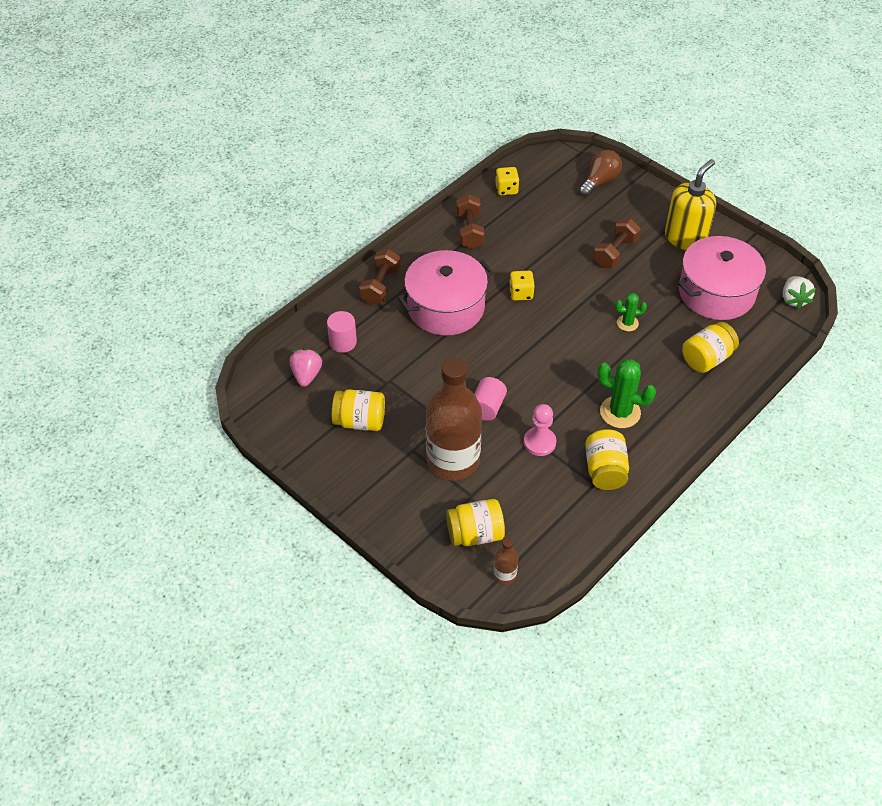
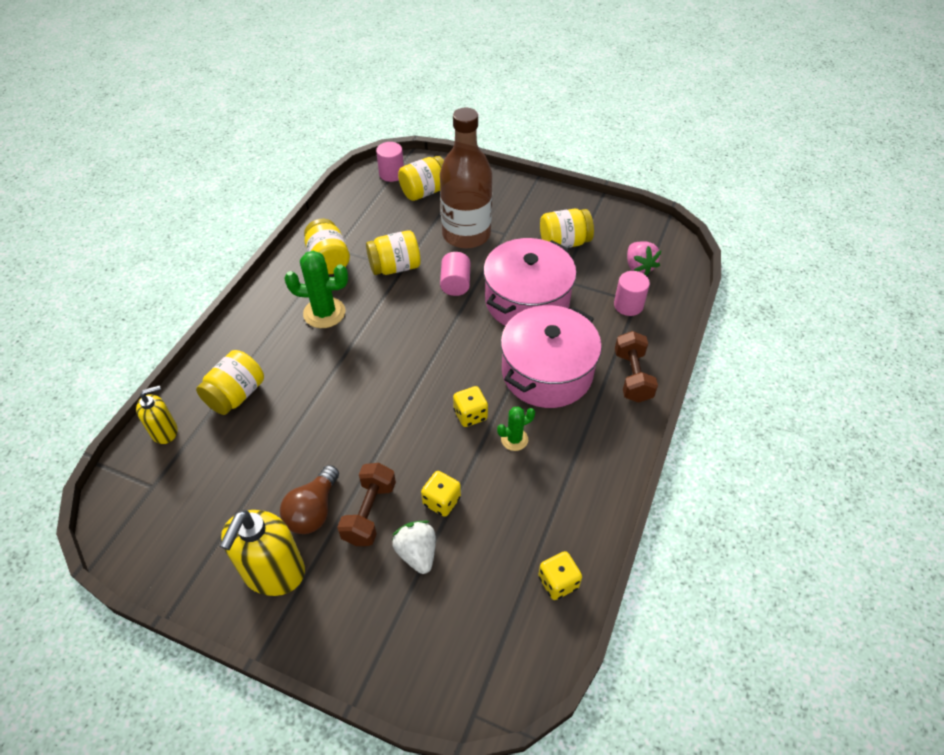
camera: 160 degrees right, 0 degrees up
brown dumbbell [456,194,485,249] -> none
brown bottle [493,537,518,585] -> pink cylinder [376,142,404,182]
pink pawn [524,404,556,456] -> yellow jar [366,230,421,275]
brown light bulb [579,150,622,197] -> brown light bulb moved to [280,465,339,534]
green cactus [615,293,647,331] -> green cactus moved to [497,407,535,451]
pink pot [678,236,767,320] -> pink pot moved to [483,238,577,326]
white strawberry [783,276,816,309] -> white strawberry moved to [392,520,436,574]
none -> yellow soap dispenser [136,385,177,444]
none -> yellow dice [421,471,461,517]

